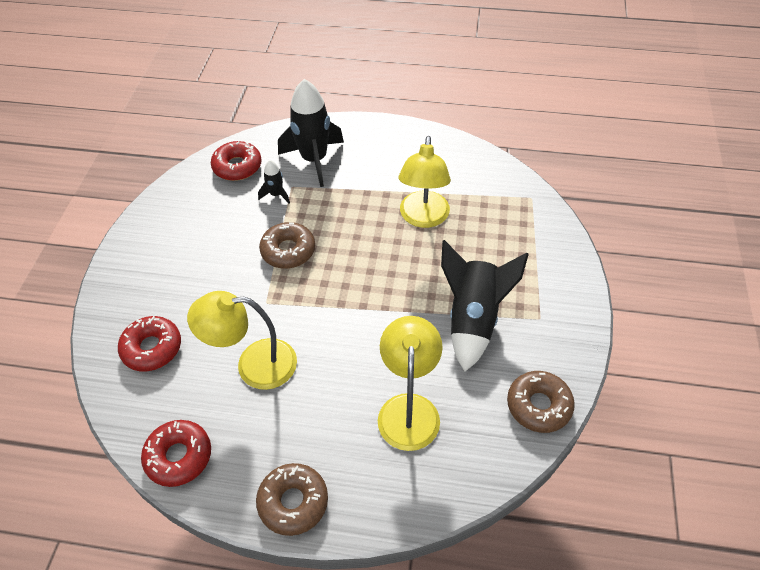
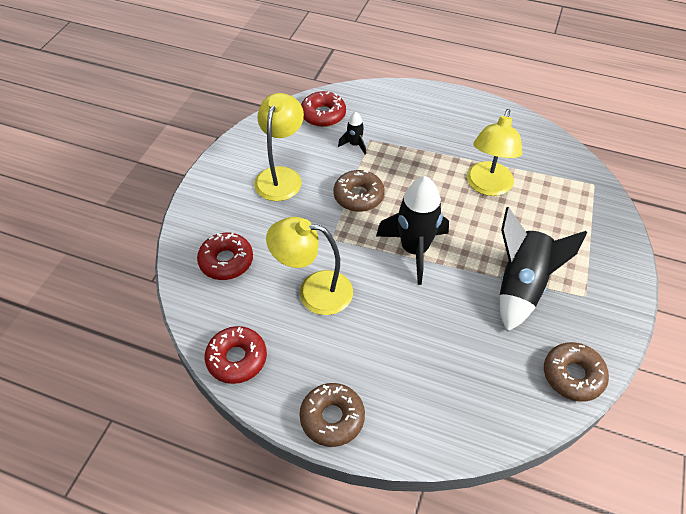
camera: 10 degrees right, 0 degrees up
black rocket [278,79,344,187] -> black rocket moved to [376,176,449,285]
yellow lamp [378,316,443,451] -> yellow lamp moved to [254,93,304,201]

